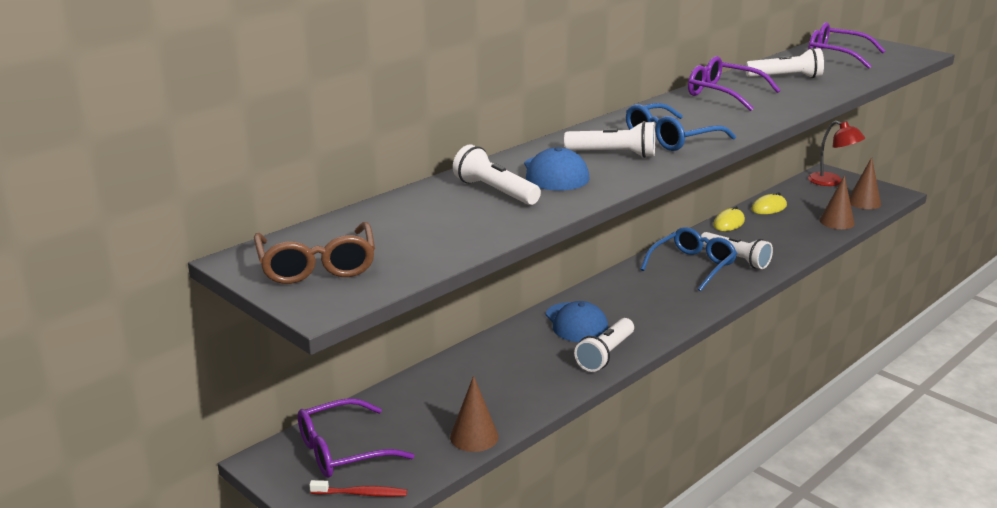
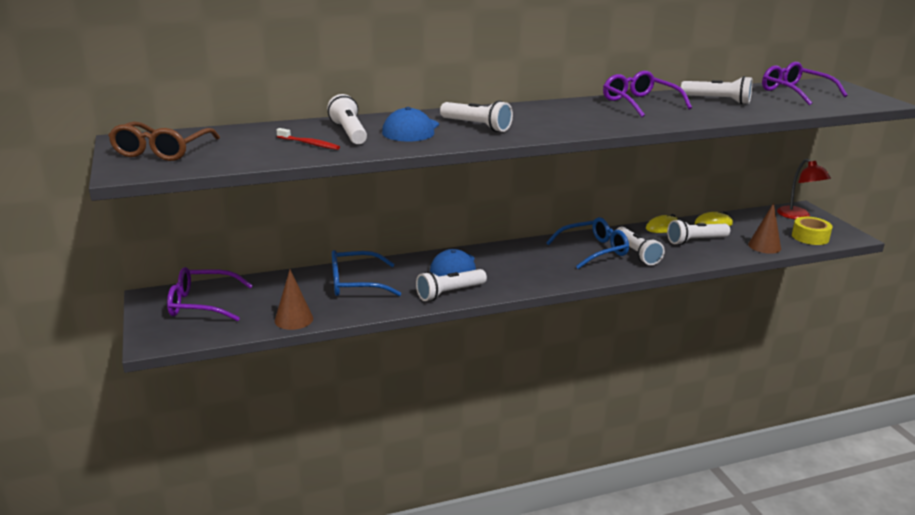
camera: 25 degrees right, 0 degrees up
red toothbrush [309,480,407,497] -> red toothbrush moved to [277,128,340,150]
blue glasses [626,103,736,151] -> blue glasses moved to [332,250,401,296]
brown cone [849,157,881,209] -> yellow tape [792,217,832,245]
none -> white flashlight [667,219,730,245]

